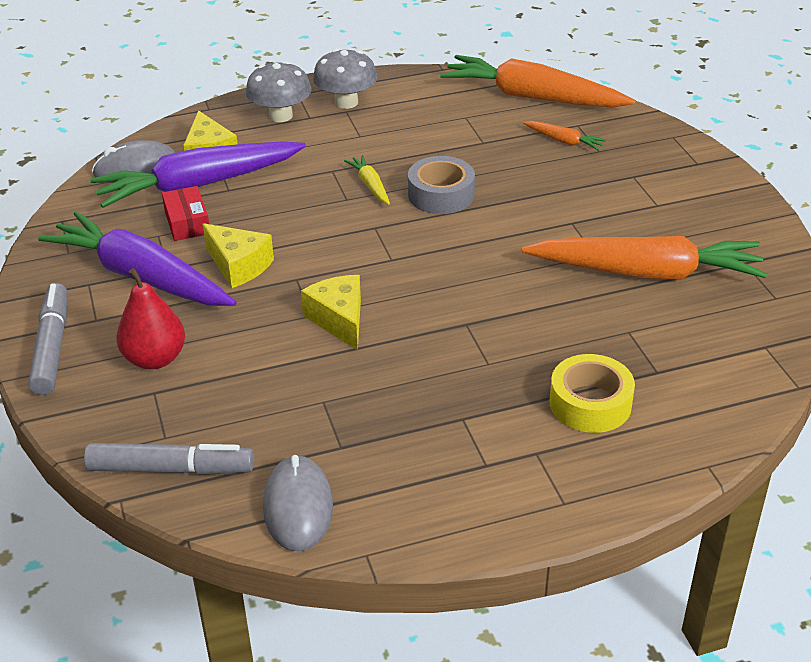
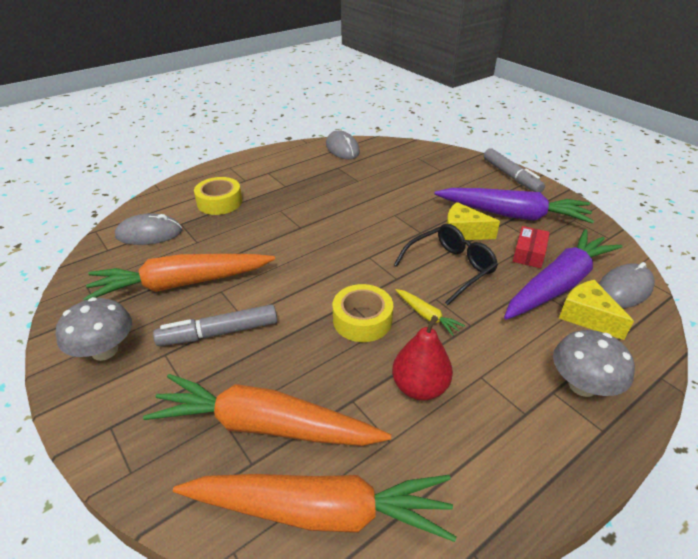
camera: 160 degrees right, 0 degrees up
grey marker [84,443,254,475] -> grey marker moved to [153,304,277,346]
red pear [116,268,185,369] -> red pear moved to [392,315,453,400]
red box [162,186,209,241] -> red box turned 60 degrees clockwise [512,226,550,268]
yellow cheese [301,275,361,350] -> none
grey mushroom [313,49,378,109] -> grey mushroom moved to [56,297,132,361]
grey tape [408,156,475,214] -> yellow tape [333,284,393,342]
orange carrot [523,121,606,150] -> orange carrot [143,374,391,446], size x2.37
none -> grey mouse [115,213,182,245]
none -> black glasses [394,224,498,305]

